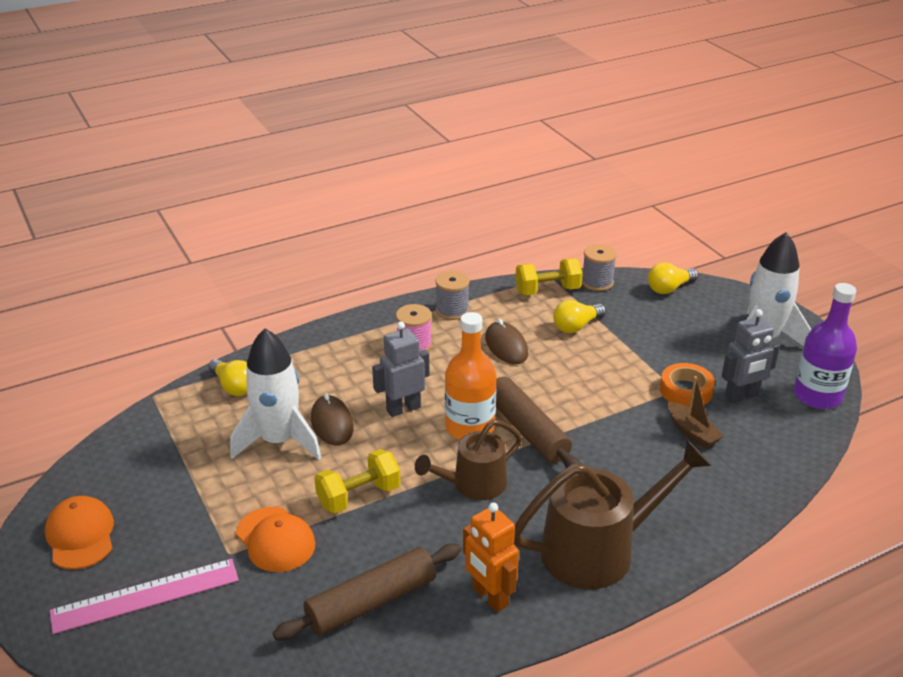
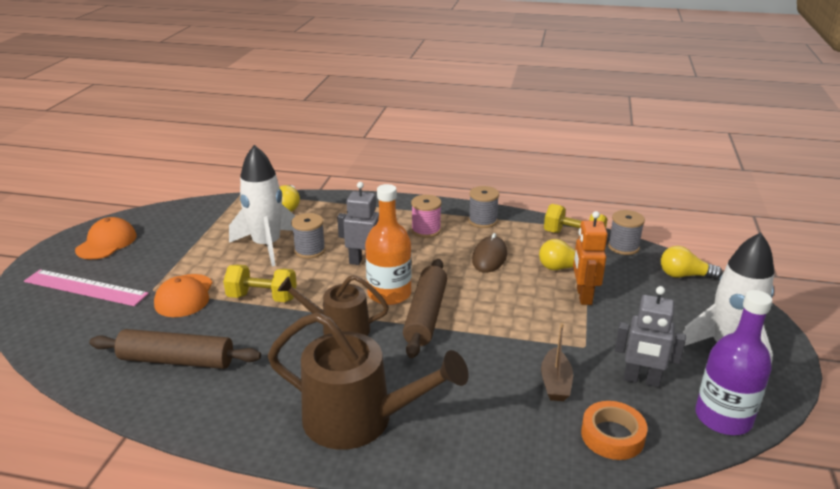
camera: 40 degrees right, 5 degrees down
brown mouse [311,393,354,446] -> grey spool [291,213,326,259]
orange robot [463,503,519,612] -> orange robot moved to [573,211,608,305]
orange tape [660,363,715,407] -> orange tape moved to [581,401,648,460]

